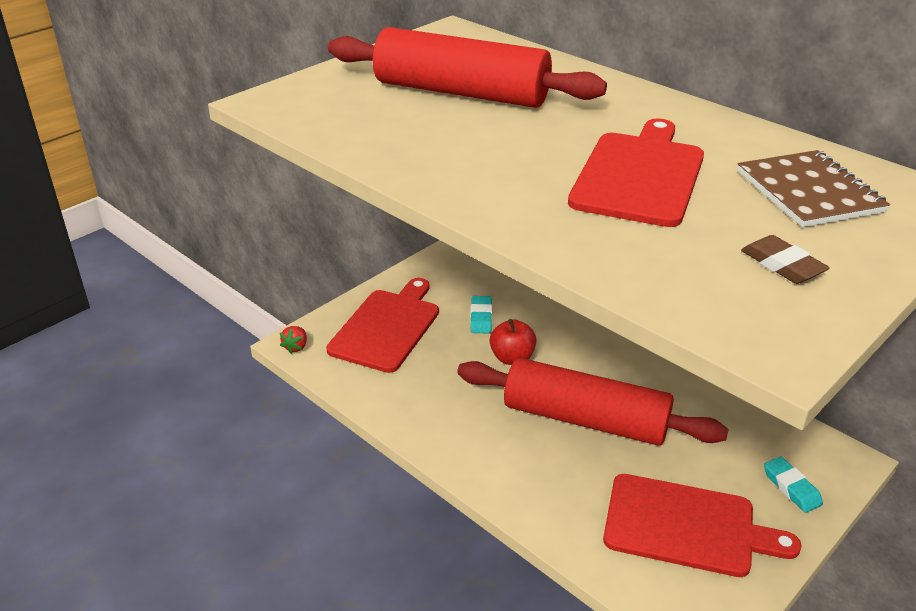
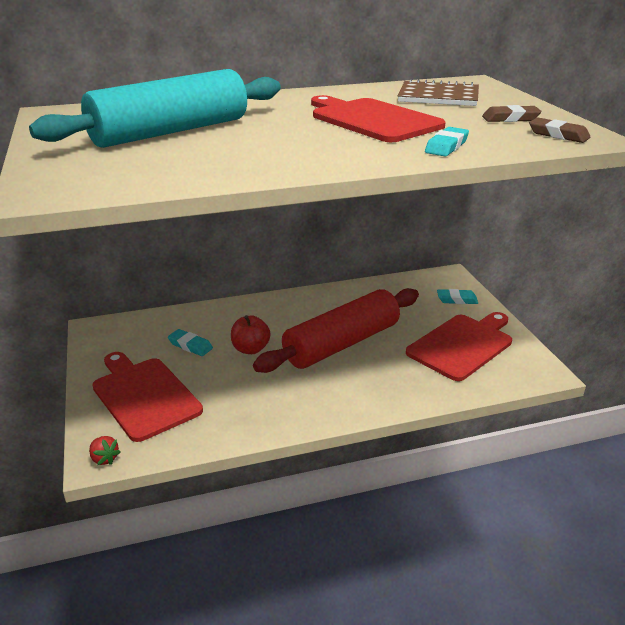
camera: 60 degrees left, 5 degrees down
red rolling pin [328,27,607,108] -> turquoise rolling pin [29,69,281,148]
none -> turquoise eraser [425,127,469,157]
none -> brown eraser [529,118,591,143]

